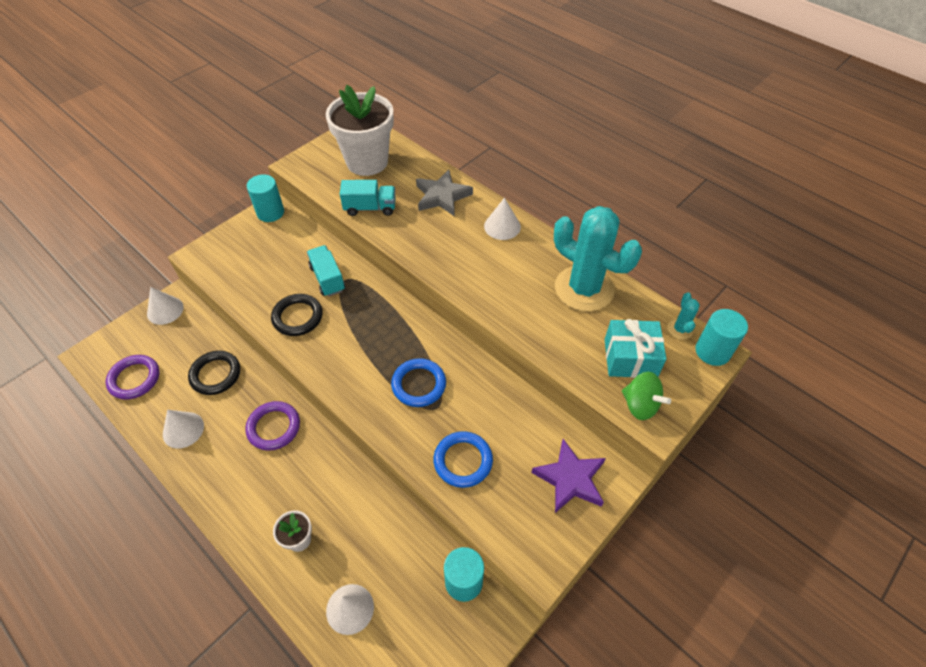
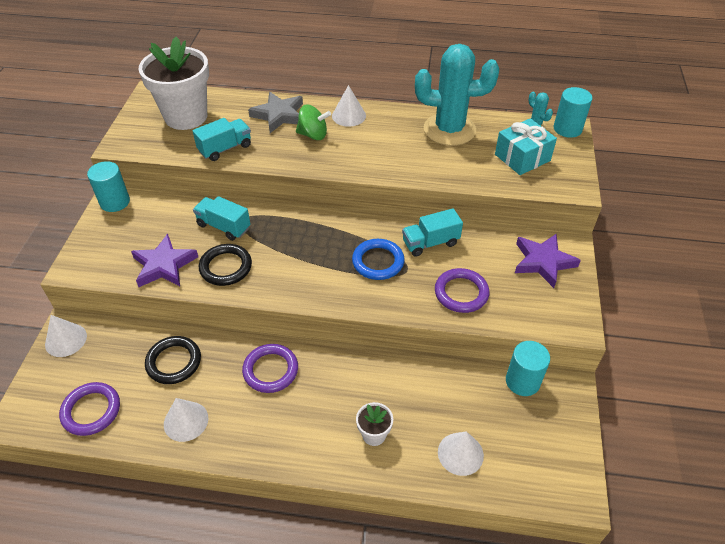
camera: 35 degrees left, 5 degrees down
blue ring [433,431,493,488] -> purple ring [435,268,489,313]
green spinning top [622,372,671,420] -> green spinning top moved to [296,105,331,140]
none -> purple star [131,234,198,287]
none -> turquoise truck [402,208,463,257]

